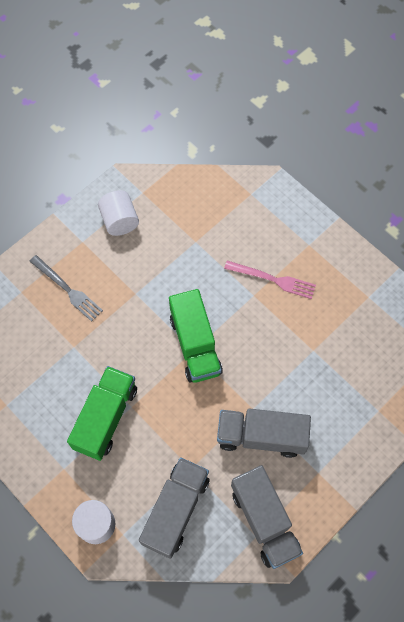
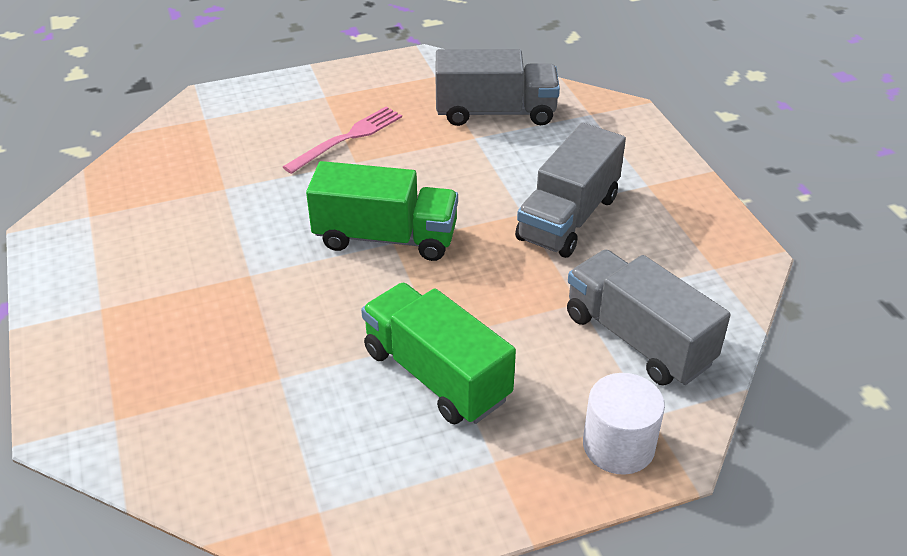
camera: 65 degrees left, 25 degrees down
grey fork [29,255,103,322] -> none
white cylinder [98,190,139,236] -> none
grey truck [231,465,303,569] -> grey truck moved to [435,49,560,126]

